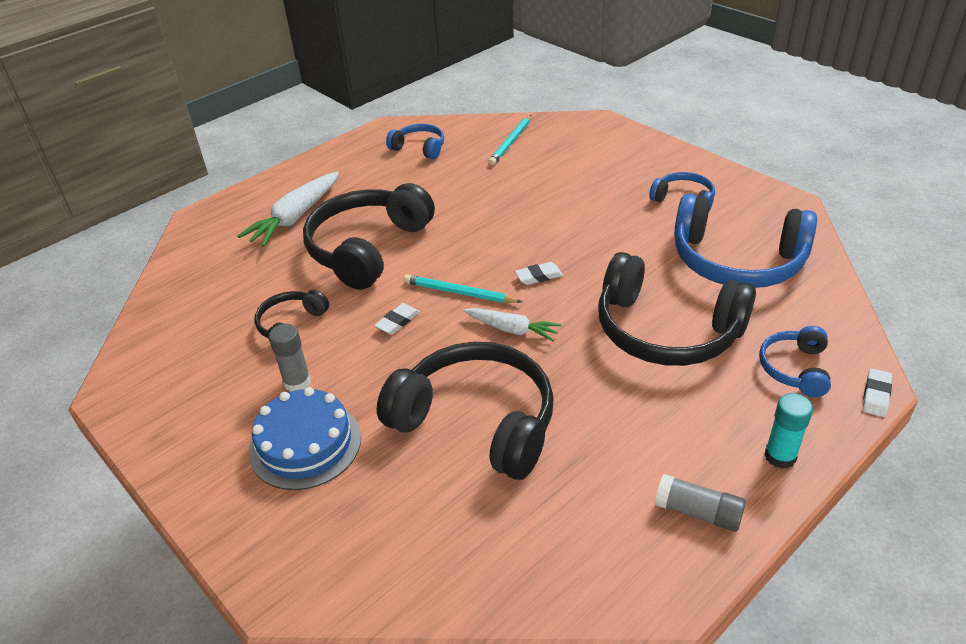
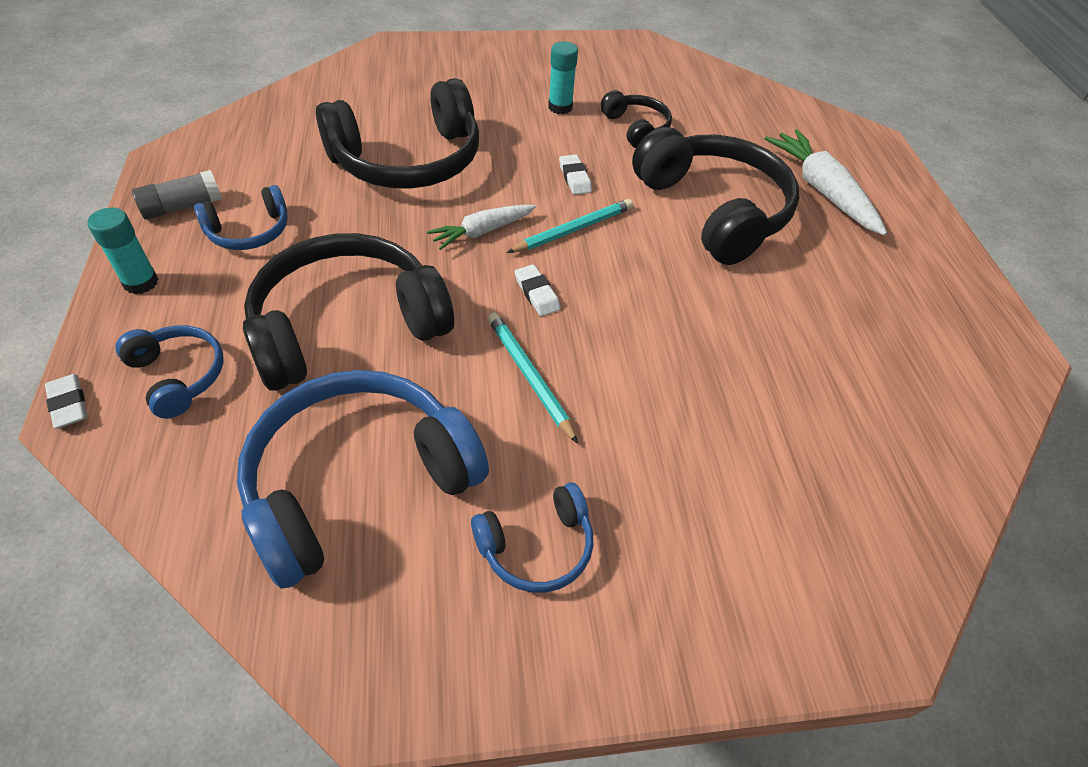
camera: 120 degrees right, 10 degrees up
blue cake [249,387,361,490] -> none
grey glue stick [269,324,311,392] -> turquoise glue stick [548,41,578,114]
blue headphones [386,124,444,159] -> blue headphones moved to [194,185,288,250]
turquoise pencil [488,115,531,165] -> turquoise pencil moved to [488,312,578,444]
white eraser [515,262,563,285] -> white eraser turned 45 degrees counterclockwise [515,264,561,316]

